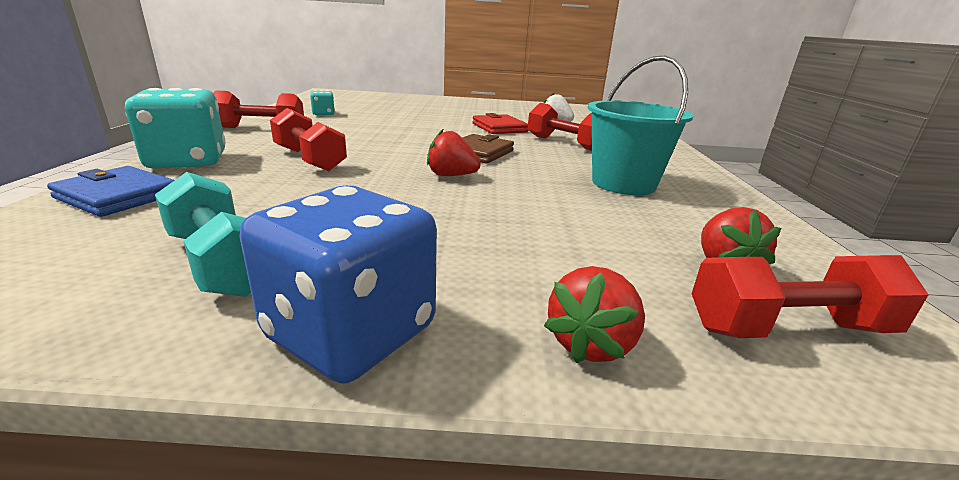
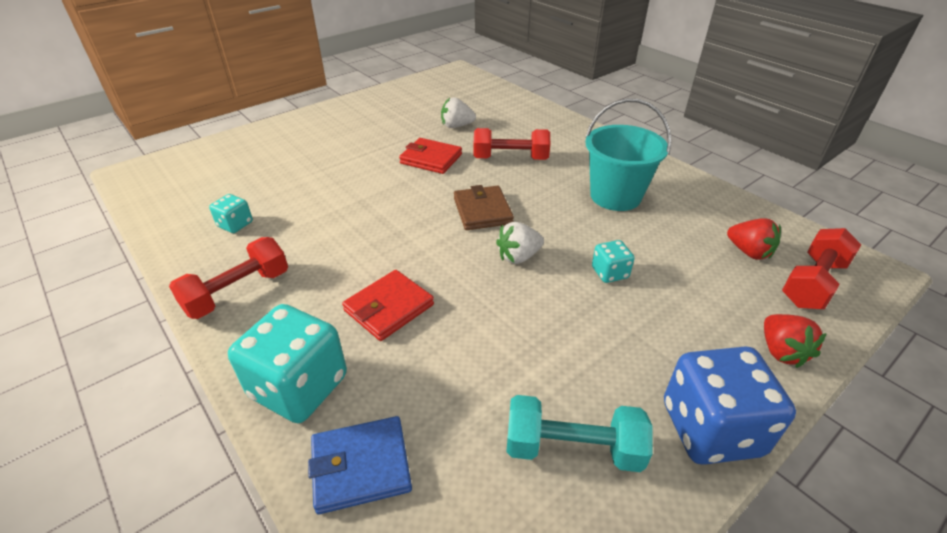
camera: 40 degrees left, 15 degrees up
red dumbbell [270,108,347,171] -> red wallet [342,270,434,341]
red strawberry [427,129,481,176] -> white strawberry [496,222,544,264]
none -> turquoise dice [592,240,635,283]

